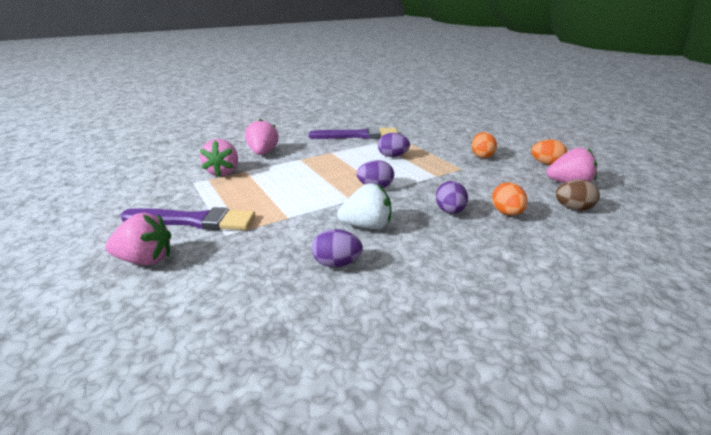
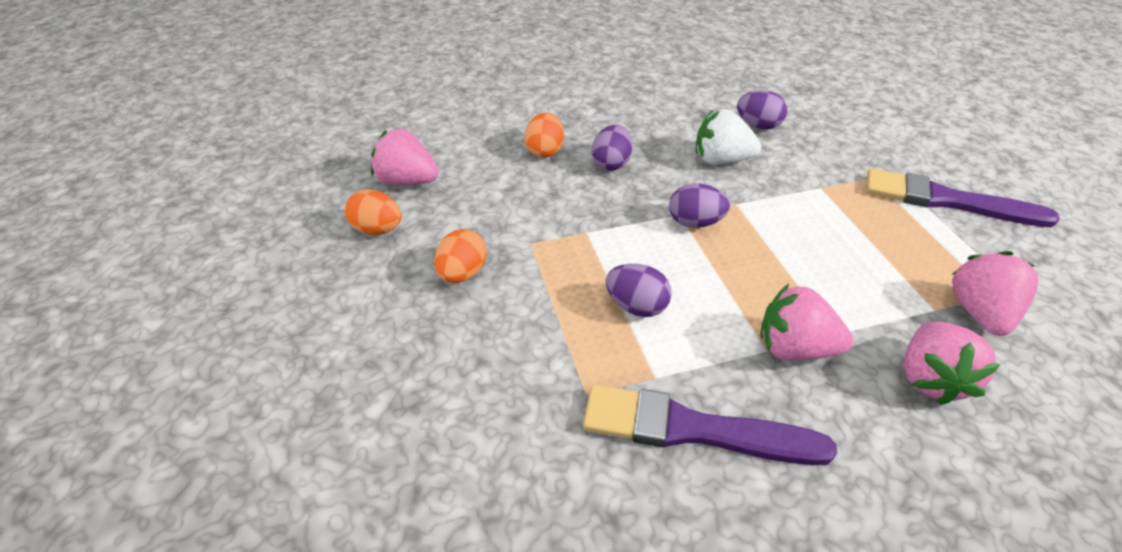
camera: 165 degrees left, 15 degrees up
pink strawberry [105,213,171,265] -> pink strawberry moved to [760,284,853,361]
brown egg [556,180,600,211] -> none

